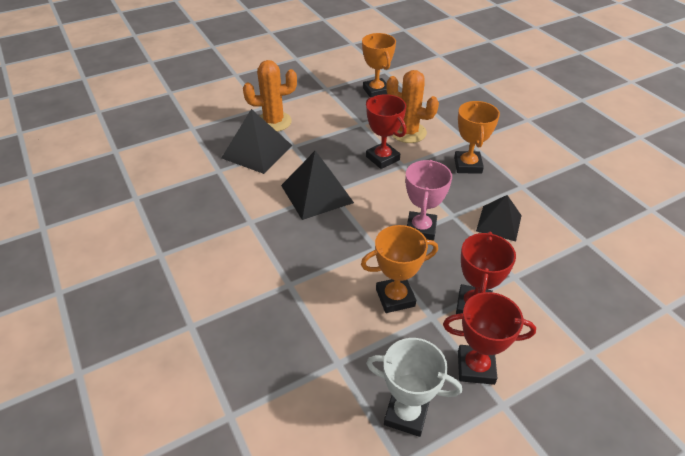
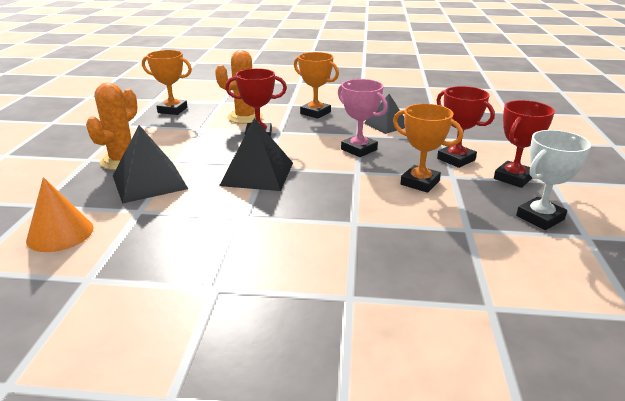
camera: 55 degrees left, 15 degrees down
orange trophy [361,225,438,313] -> orange trophy turned 75 degrees counterclockwise [393,104,463,193]
none -> orange cone [26,177,93,252]

